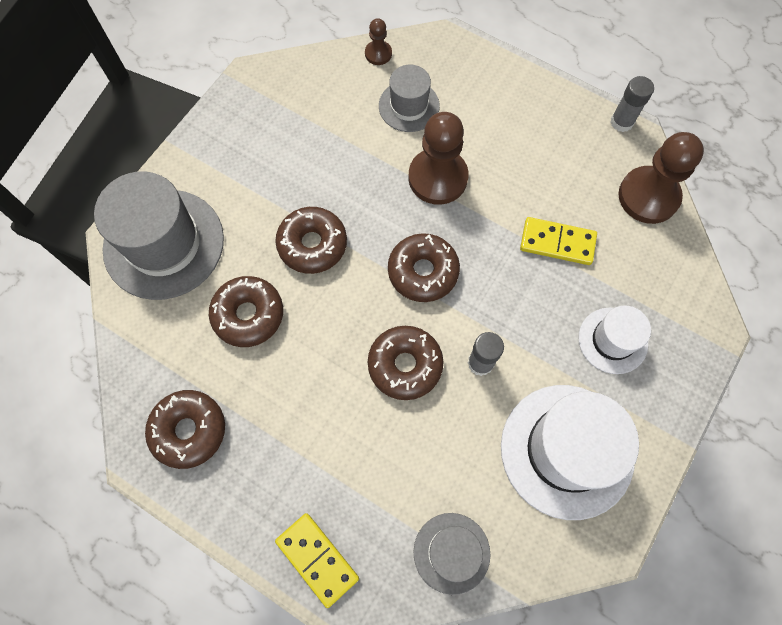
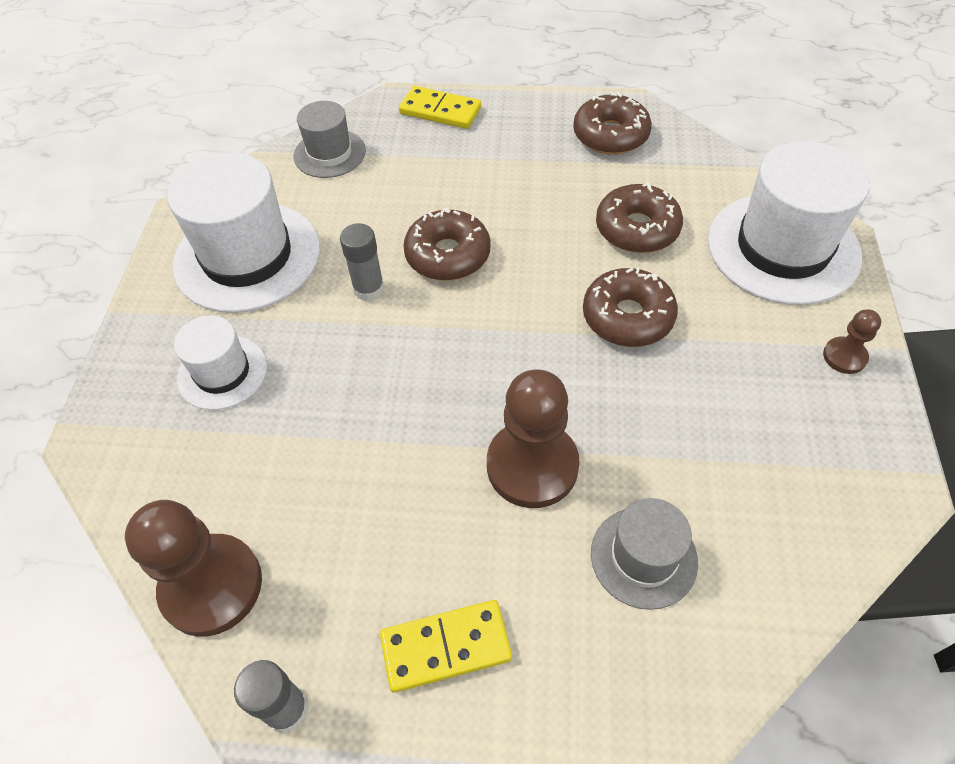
camera: 155 degrees right, 15 degrees down
grey hat [94,171,224,300] -> white hat [708,141,870,305]
brown pawn [365,18,392,65] -> brown pawn moved to [823,309,881,374]
brown donut [388,233,460,302] -> none
yellow domino [520,217,597,265] -> yellow domino moved to [380,600,512,693]

